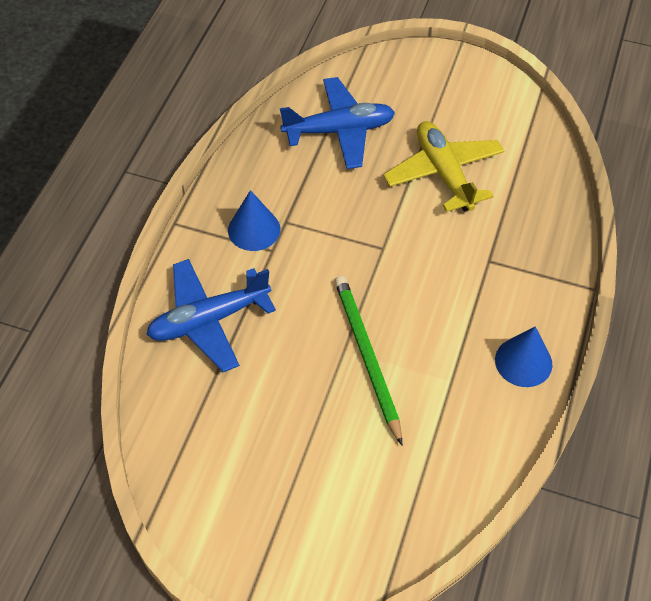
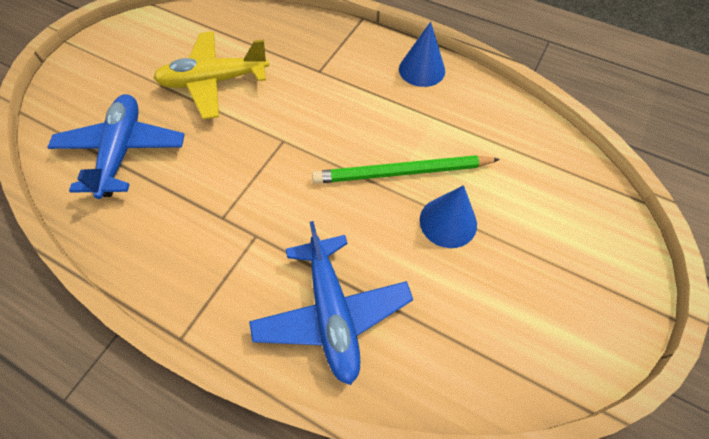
camera: 80 degrees left, 5 degrees up
blue cone [228,190,280,251] -> blue cone moved to [420,185,477,248]

